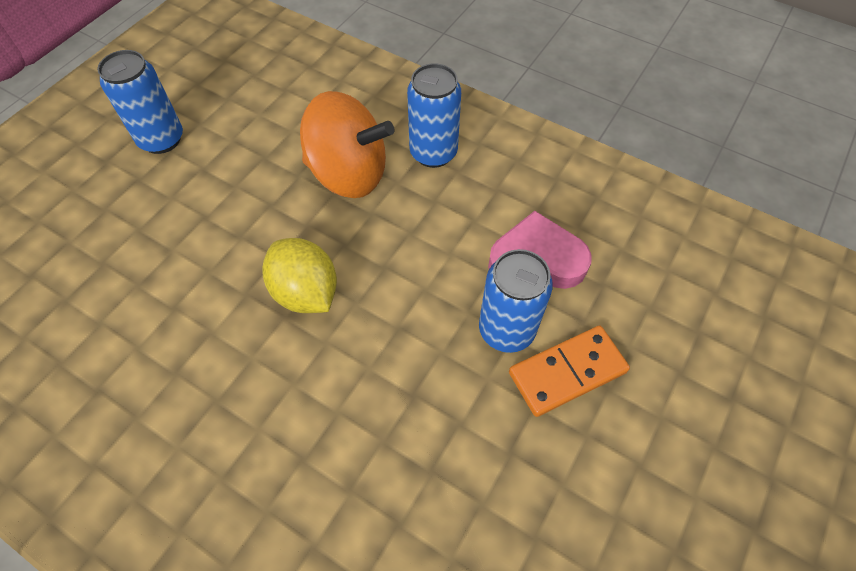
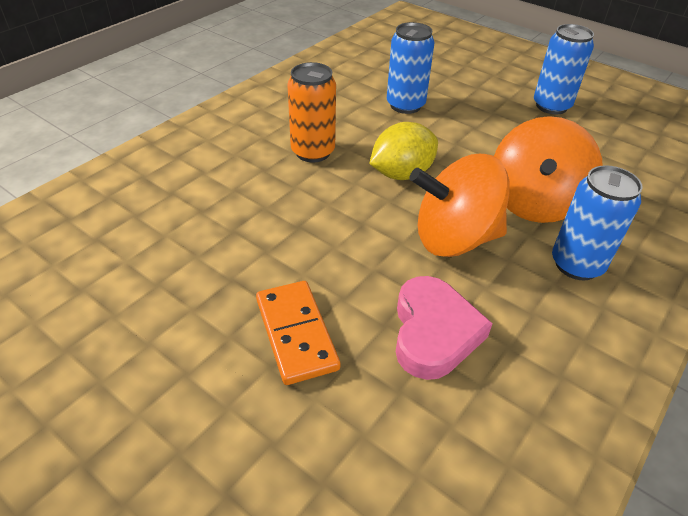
camera: 95 degrees right, 15 degrees down
blue can [479,249,553,353] -> blue can moved to [387,22,434,114]
none -> orange can [287,62,336,163]
none -> orange spinning top [409,154,510,257]

